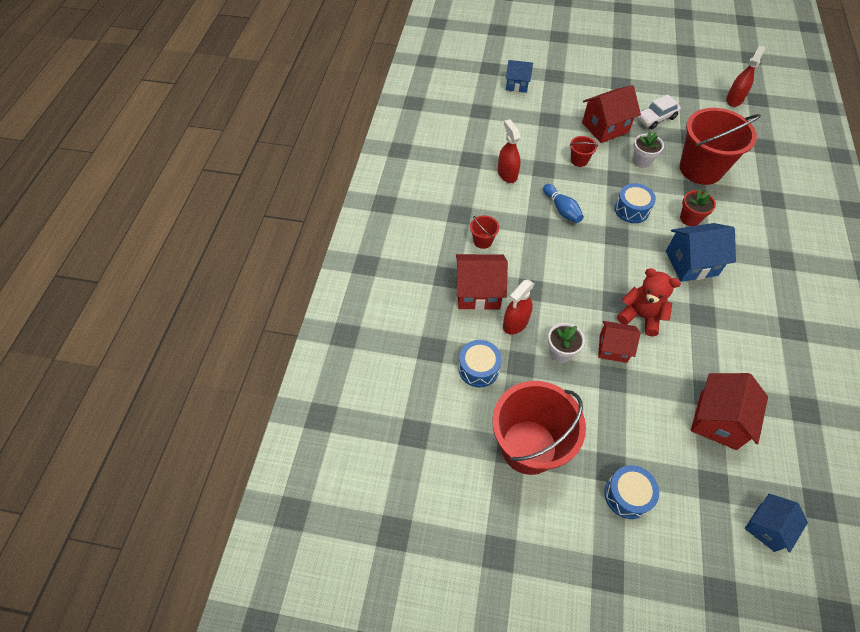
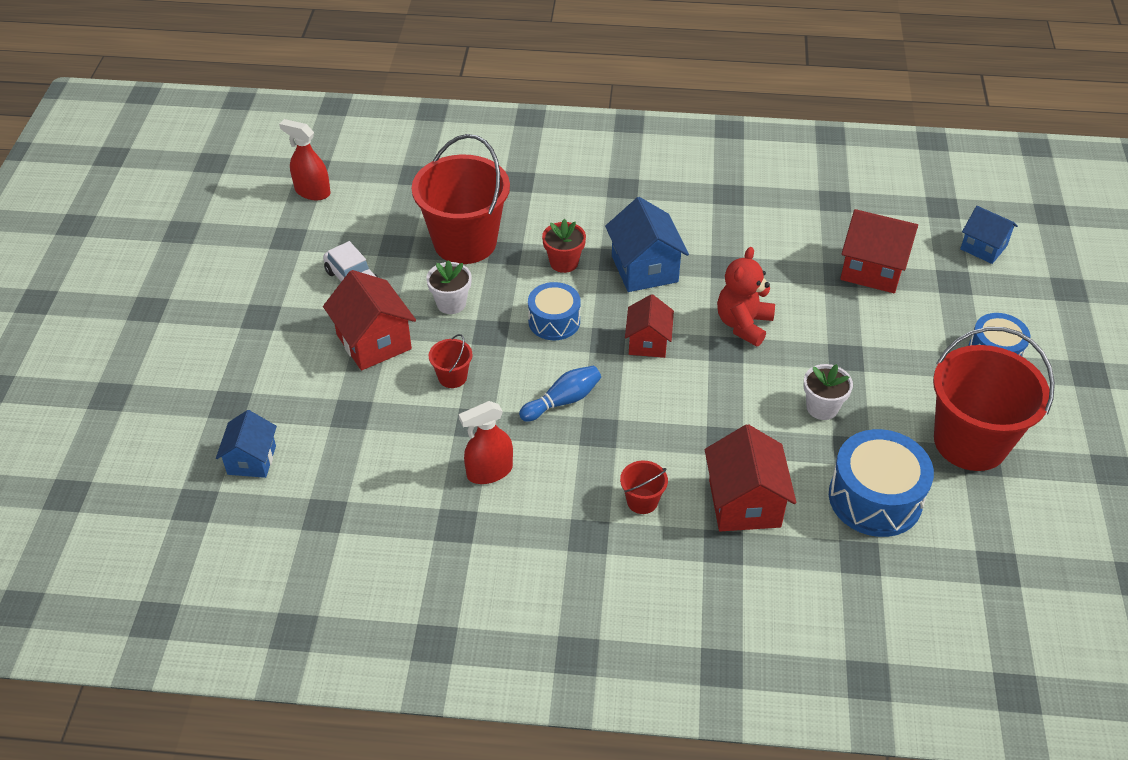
camera: 95 degrees left, 10 degrees down
blue drum [459,340,502,387] -> blue drum [829,429,934,537], size x1.58
red spray bottle [503,280,534,335] -> none
red house [598,321,640,363] -> red house moved to [625,294,674,358]

